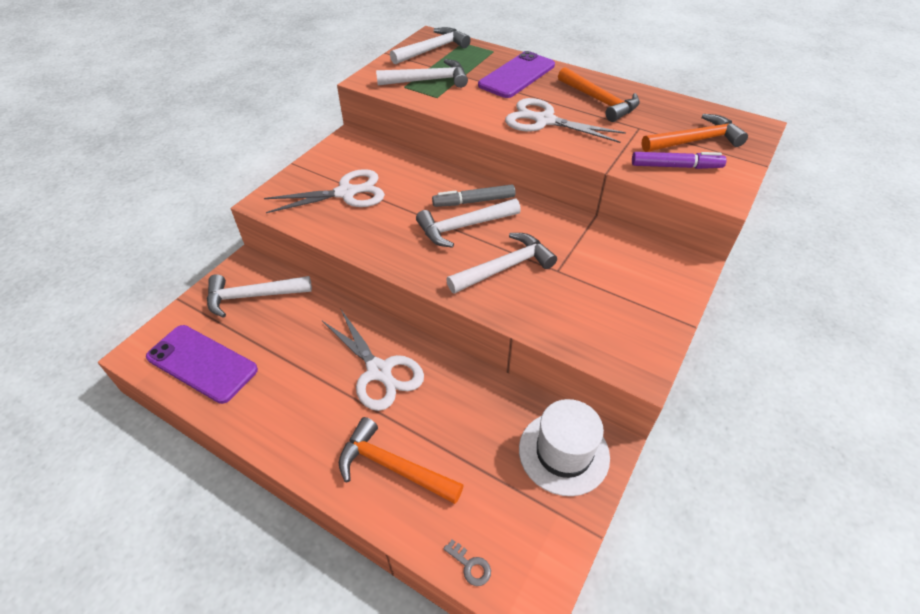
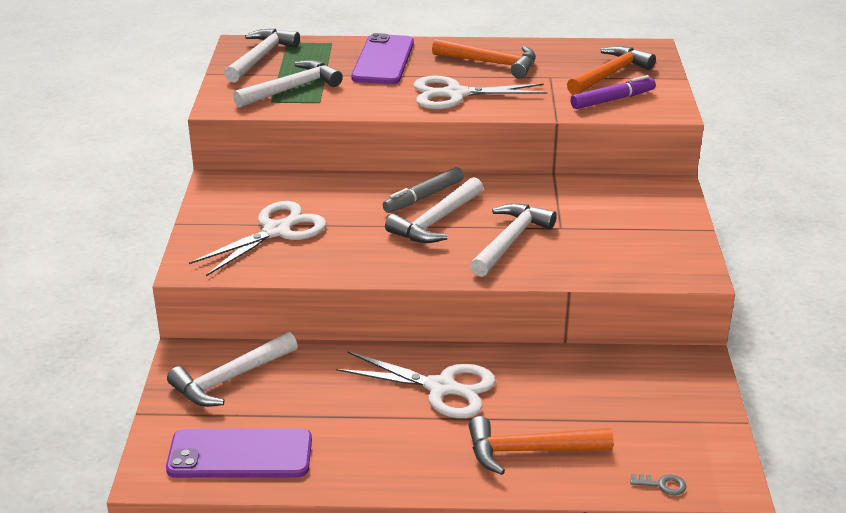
camera: 30 degrees left, 15 degrees down
white hat [519,399,610,496] -> none

